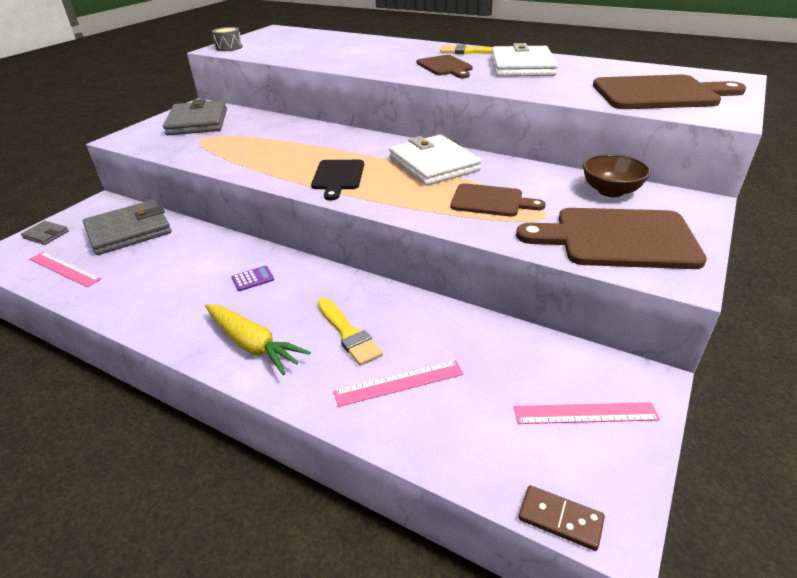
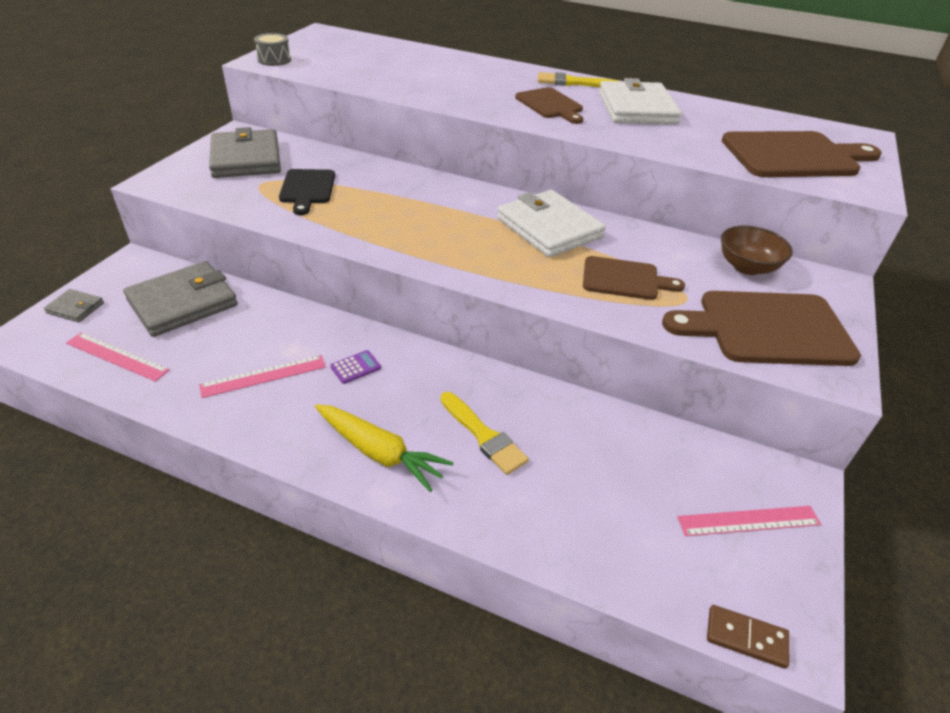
camera: 10 degrees left, 5 degrees up
black cutting board [311,160,364,200] -> black cutting board moved to [279,169,335,215]
pink ruler [334,360,464,407] -> pink ruler moved to [199,355,326,398]

